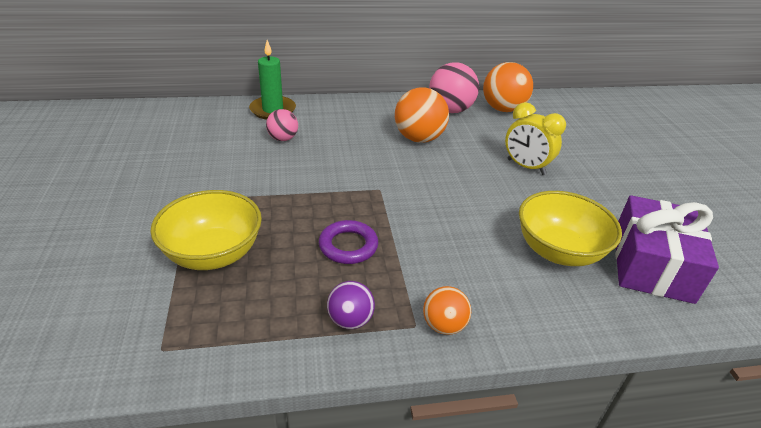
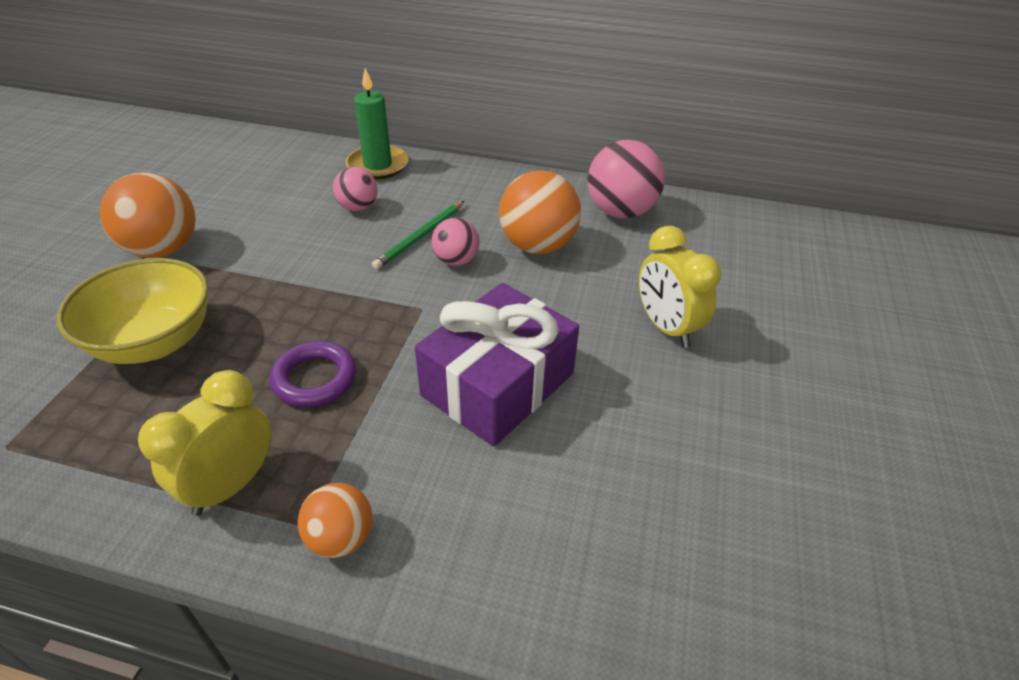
camera: 25 degrees right, 5 degrees up
purple ball [327,281,375,329] -> yellow clock [138,370,272,516]
orange ball [483,62,533,112] -> orange ball moved to [100,172,196,258]
yellow bowl [519,191,622,266] -> none
purple gift [615,195,719,304] -> purple gift moved to [415,283,579,446]
none -> green pencil [372,201,464,270]
none -> pink ball [432,217,479,266]

